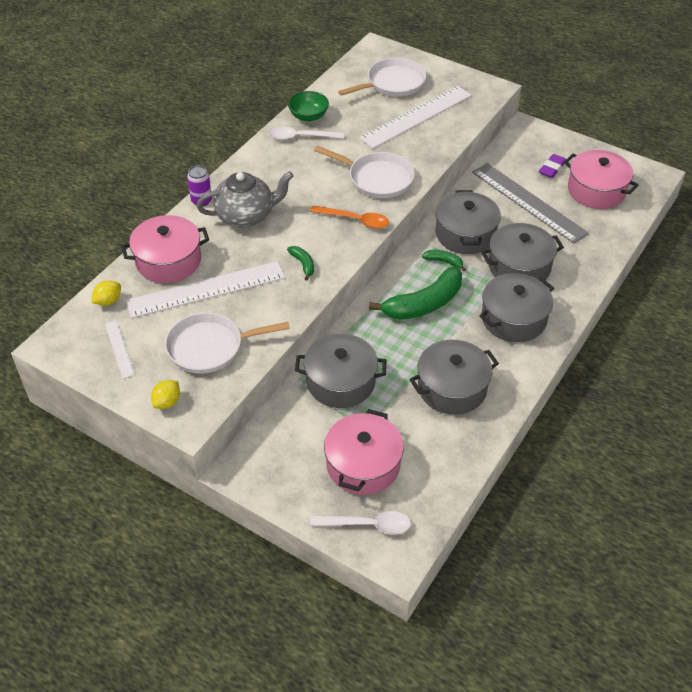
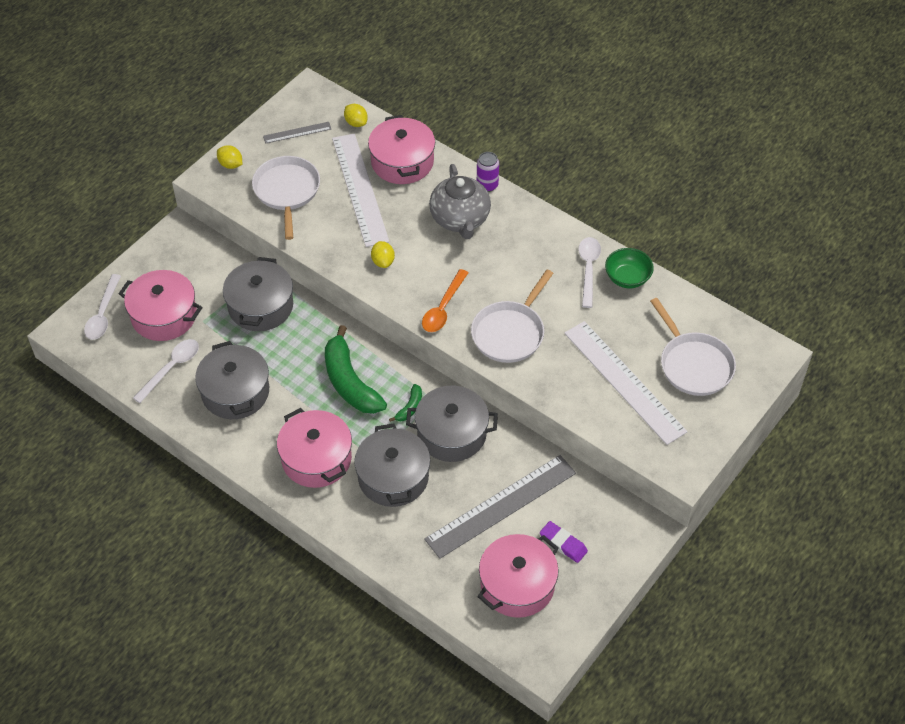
camera: 95 degrees right, 5 degrees up
white ruler [105,320,135,379] -> grey ruler [263,122,331,144]
green banana [287,246,314,281] -> yellow lemon [371,241,395,268]
grey pot [479,273,554,342] -> pink pot [277,408,352,488]
none -> white spoon [133,339,199,403]

